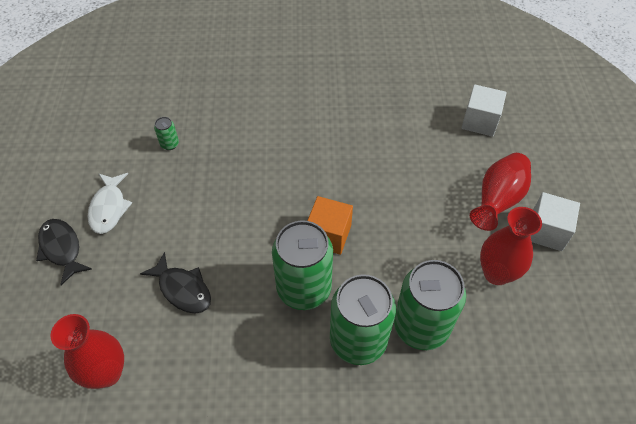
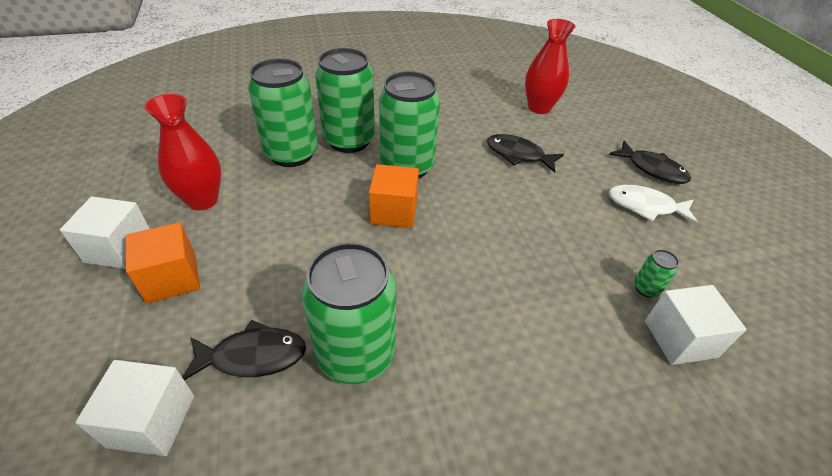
camera: 165 degrees right, 10 degrees down
white fish [87,173,132,234] -> white fish turned 60 degrees counterclockwise [609,185,698,224]
red vase [470,153,531,231] -> orange cube [126,222,200,303]
none -> black fish [182,320,306,380]
none -> green can [302,242,396,384]
none -> white cube [645,285,747,365]

